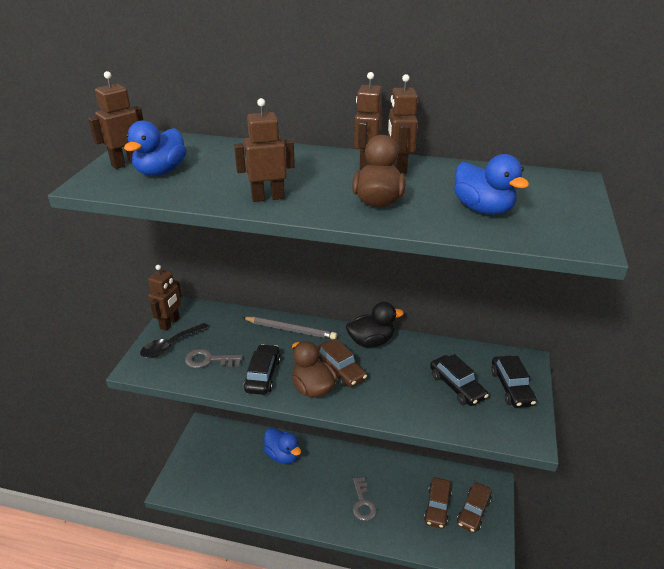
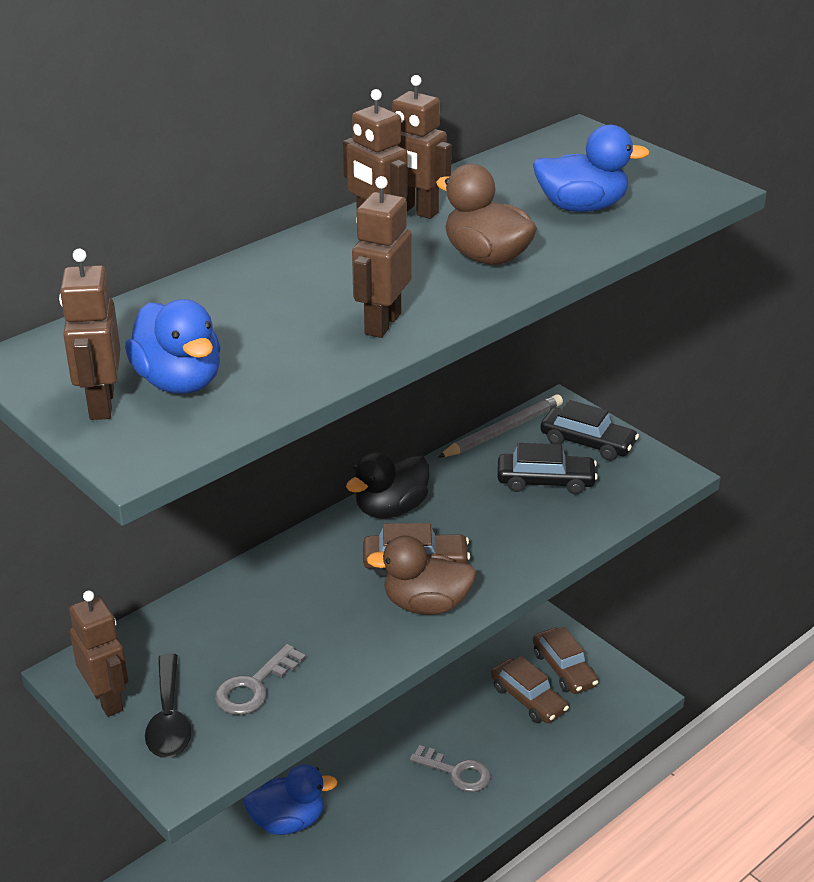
camera: 55 degrees left, 0 degrees up
grey pencil [242,317,337,340] -> grey pencil moved to [438,394,563,458]
black car [244,344,281,395] -> none
black duck [346,302,404,348] -> black duck turned 150 degrees counterclockwise [346,452,429,519]

